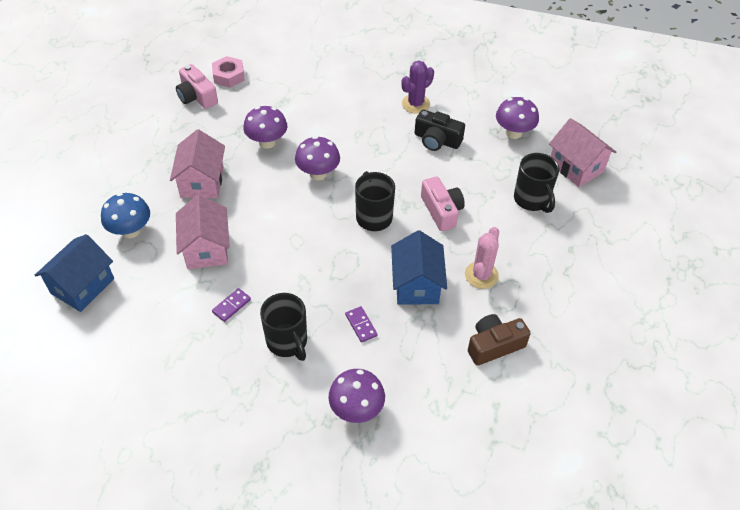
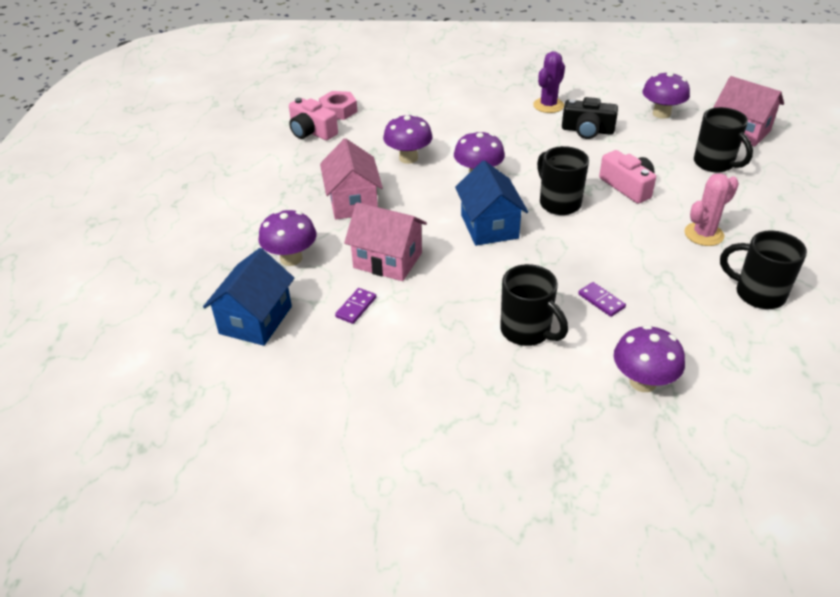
camera: 10 degrees left, 10 degrees down
blue mushroom [101,193,150,238] -> purple mushroom [258,210,316,266]
pink house [176,195,230,269] -> pink house turned 45 degrees counterclockwise [344,202,427,281]
purple domino [212,288,251,322] -> purple domino moved to [335,288,376,324]
blue house [391,230,447,305] -> blue house moved to [455,160,528,246]
pink cactus [465,227,499,289] -> pink cactus turned 45 degrees clockwise [684,173,739,246]
brown camera [468,314,531,366] -> black mug [720,230,807,309]

